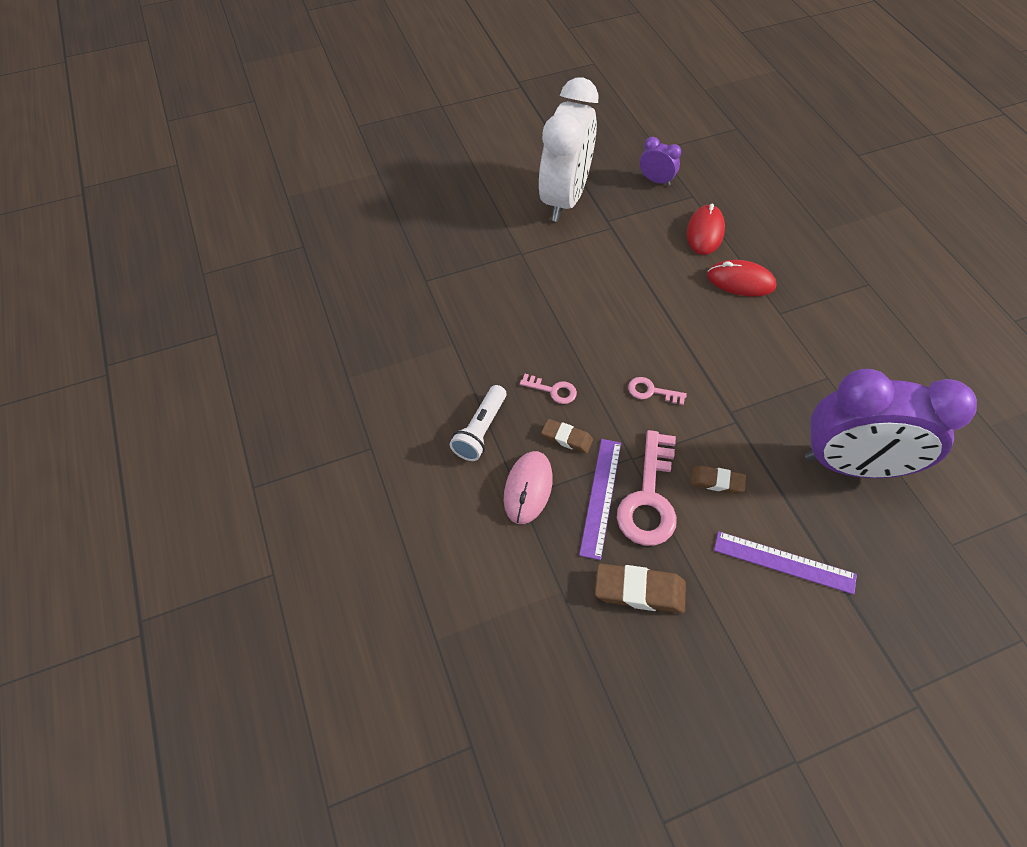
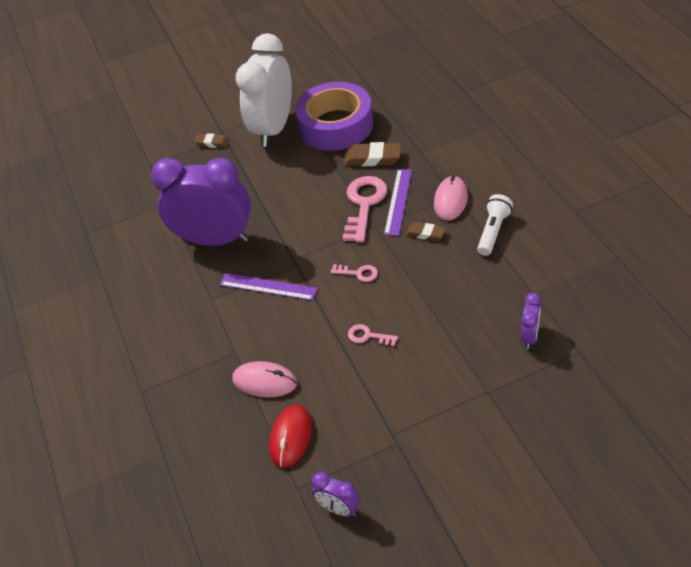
camera: 175 degrees left, 10 degrees down
pink key [520,374,577,404] -> pink key moved to [348,324,398,346]
white clock [539,77,598,222] -> white clock moved to [236,33,292,147]
brown eraser [691,466,746,494] -> brown eraser moved to [194,133,230,148]
red mouse [707,260,776,297] -> pink mouse [232,361,297,397]
purple ruler [714,531,857,595] -> purple ruler moved to [220,273,318,300]
none -> purple tape [295,82,373,151]
none -> purple clock [520,293,541,349]

